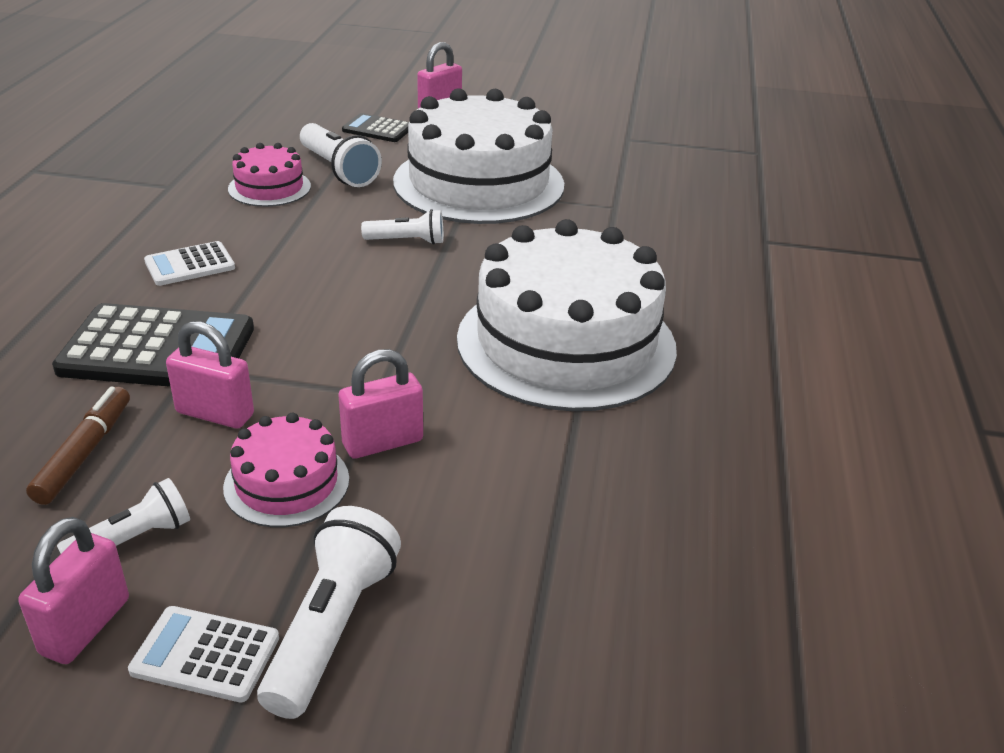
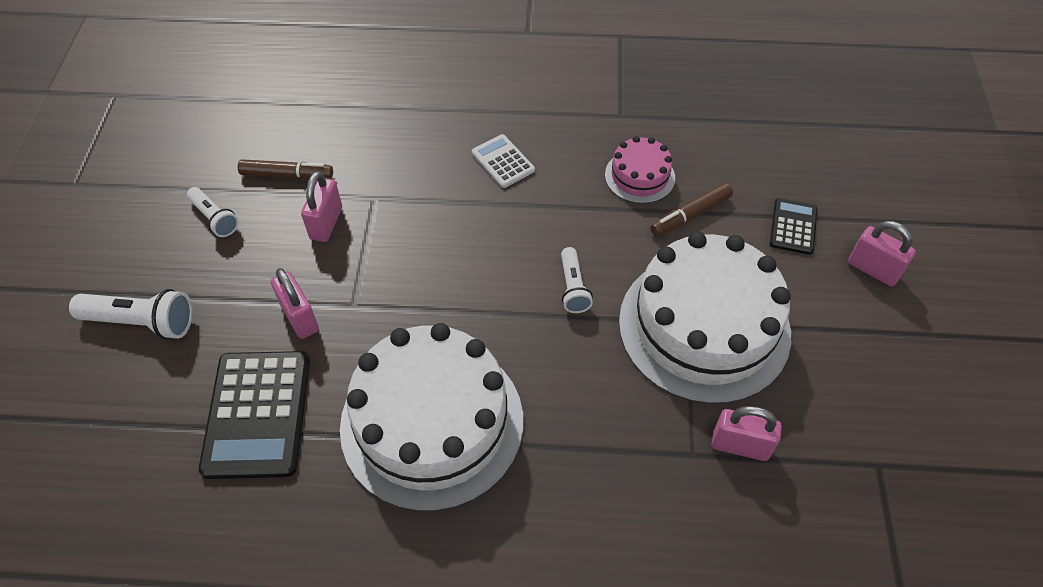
camera: 85 degrees right, 20 degrees up
pink padlock [18,517,129,664] -> pink padlock moved to [712,406,782,461]
black calculator [52,303,254,387] -> black calculator moved to [199,351,310,479]
white calculator [128,606,279,702] -> none
pink cake [223,413,349,527] -> none
white flashlight [300,123,382,187] -> brown marker [650,183,733,237]

